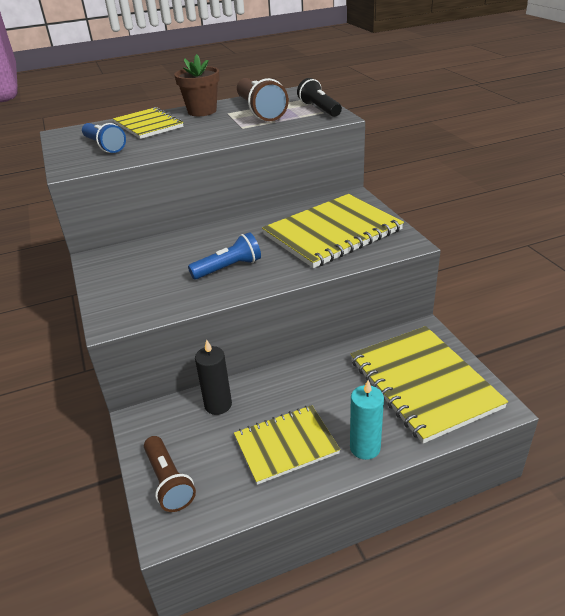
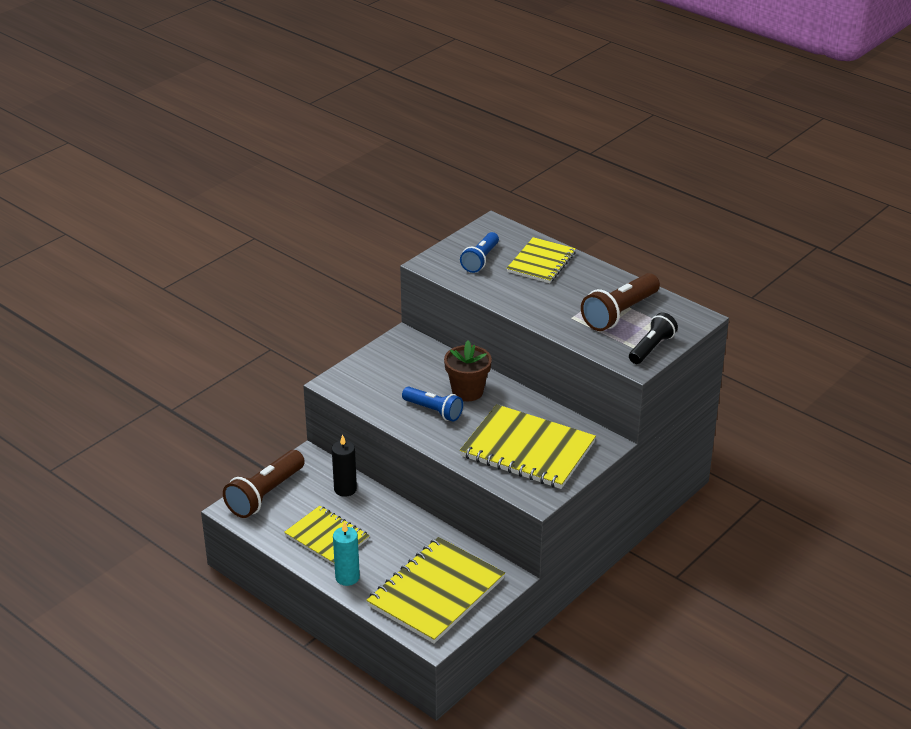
camera: 60 degrees right, 0 degrees up
brown flashlight [144,436,196,512] -> brown flashlight [223,450,305,518], size x1.51
brown flower pot [174,54,220,116] -> brown flower pot moved to [444,341,492,401]

